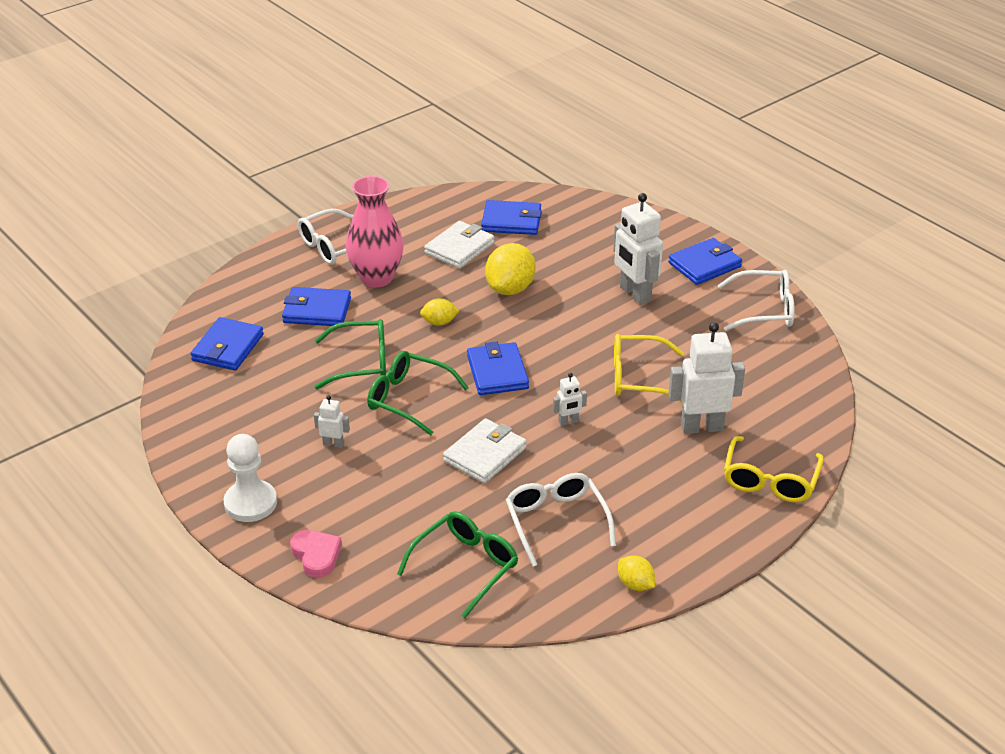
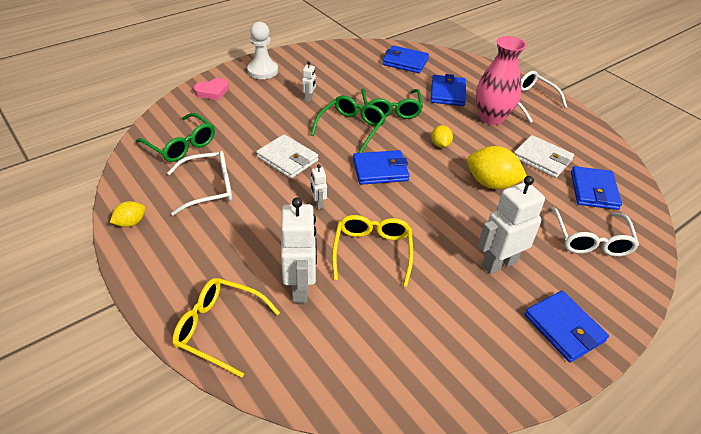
camera: 90 degrees right, 5 degrees up
white glasses [718,270,795,331] -> white glasses moved to [551,207,639,256]

